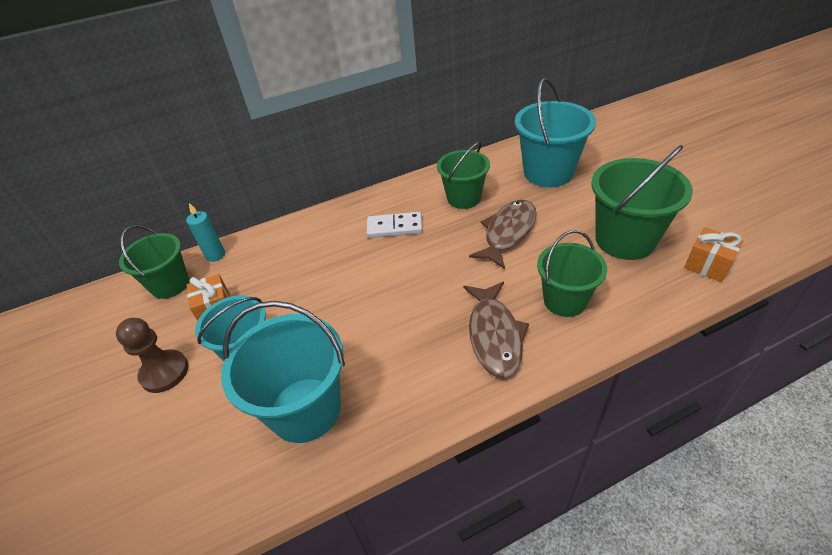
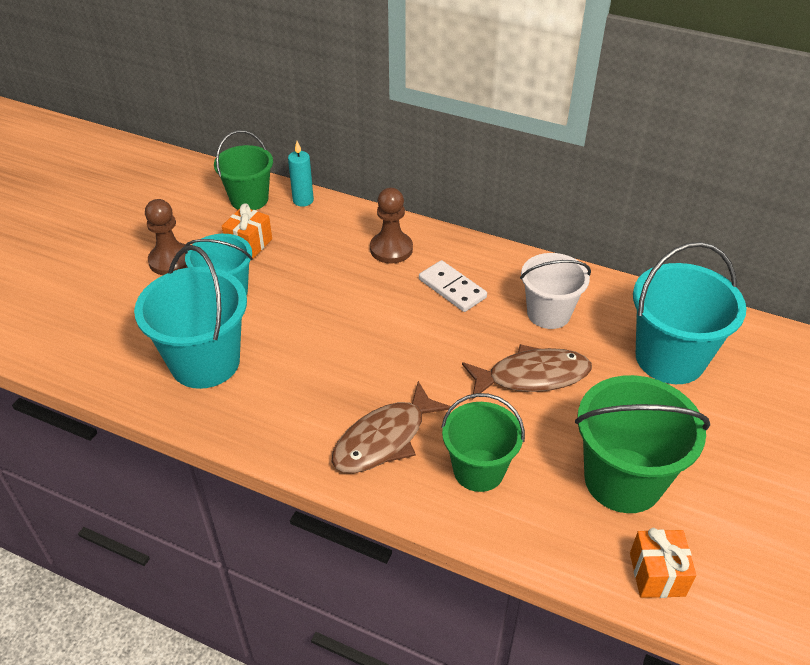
camera: 45 degrees right, 0 degrees up
green bucket [437,141,490,209] -> white bucket [520,253,591,329]
none -> brown pawn [370,188,413,264]

